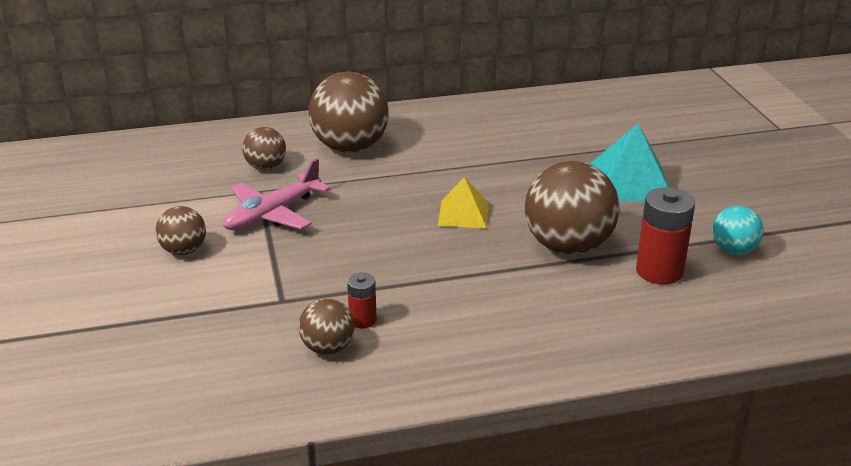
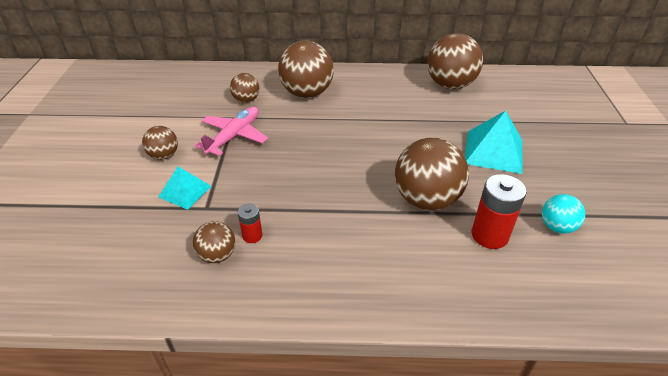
camera: 15 degrees right, 10 degrees up
pink plane [223,159,330,230] -> pink plane turned 150 degrees clockwise [194,107,268,156]
yellow pyramid [438,177,488,228] -> none
none -> turquoise pyramid [158,167,212,210]
none -> brown ball [427,33,483,89]

